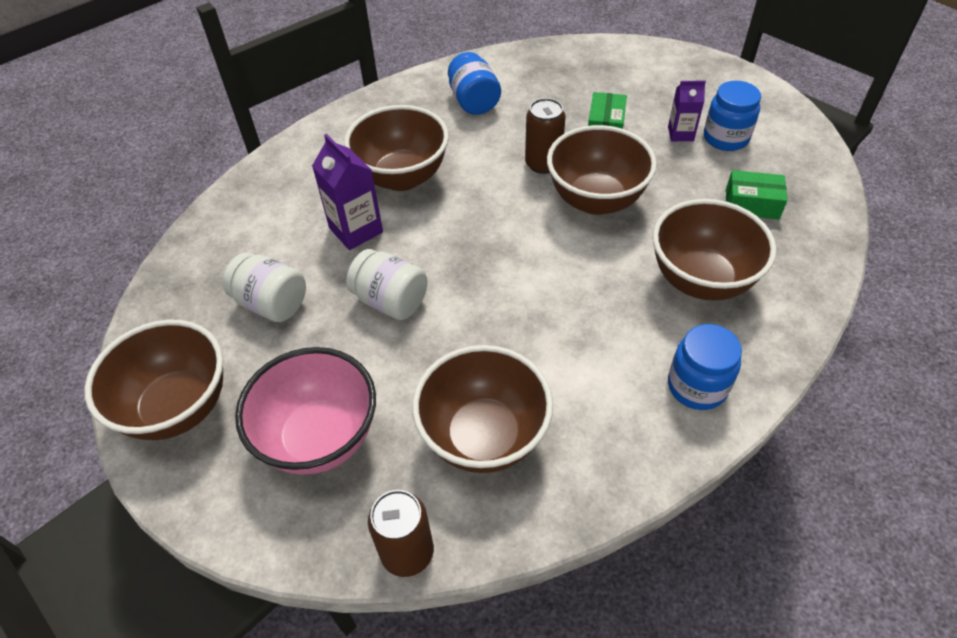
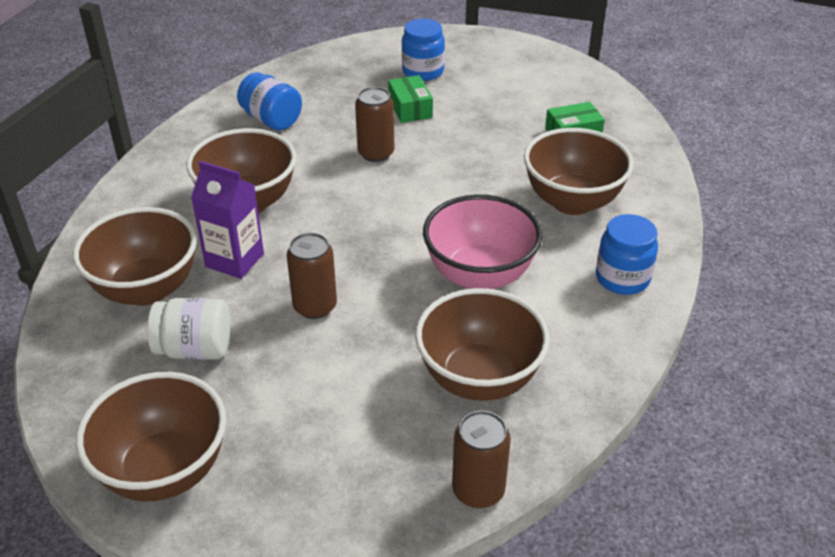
camera: 30 degrees left, 10 degrees down
pink bowl [235,347,376,475] -> pink bowl moved to [423,194,542,289]
white jar [346,249,427,320] -> brown can [286,233,337,319]
brown bowl [547,125,657,215] -> brown bowl moved to [73,207,197,306]
purple carton [668,81,706,141] -> none
blue jar [704,81,761,151] -> blue jar moved to [402,19,445,81]

